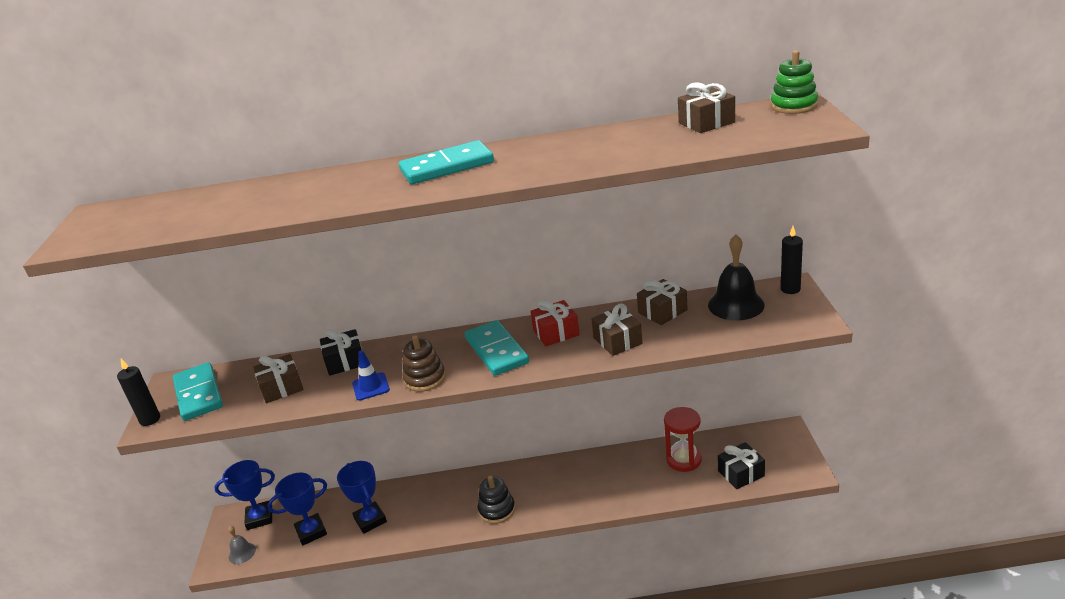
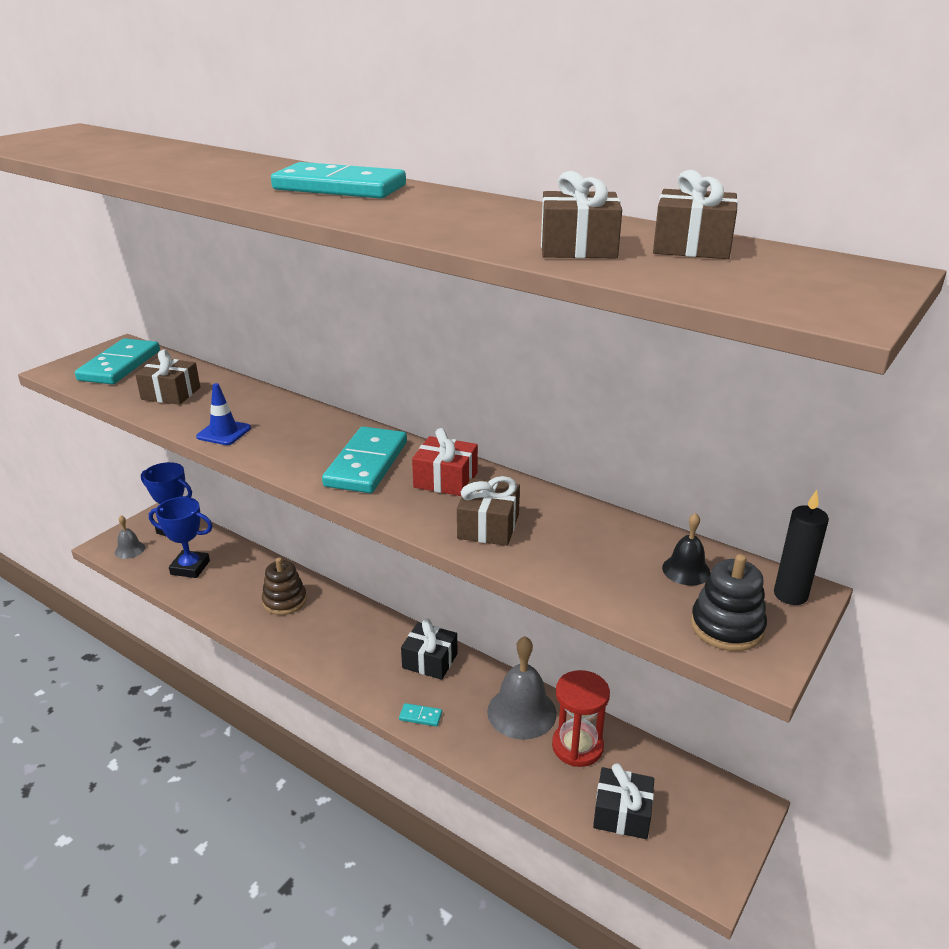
camera: 35 degrees right, 0 degrees up
black candle [117,359,160,426] -> none
black gift [320,329,362,376] -> black gift moved to [401,618,457,680]
blue trophy [337,461,387,534] -> none
brown stacking toy [403,336,446,392] -> brown stacking toy moved to [262,557,307,615]
black stacking toy [478,476,515,524] -> black stacking toy moved to [691,554,767,651]
brown gift [637,279,688,325] -> brown gift moved to [541,171,622,258]
black bell [708,235,765,321] -> black bell [662,513,711,586], size x0.53
green stacking toy [771,50,818,114] -> none
none -> turquoise domino [399,703,442,726]
none -> grey bell [487,636,557,740]

